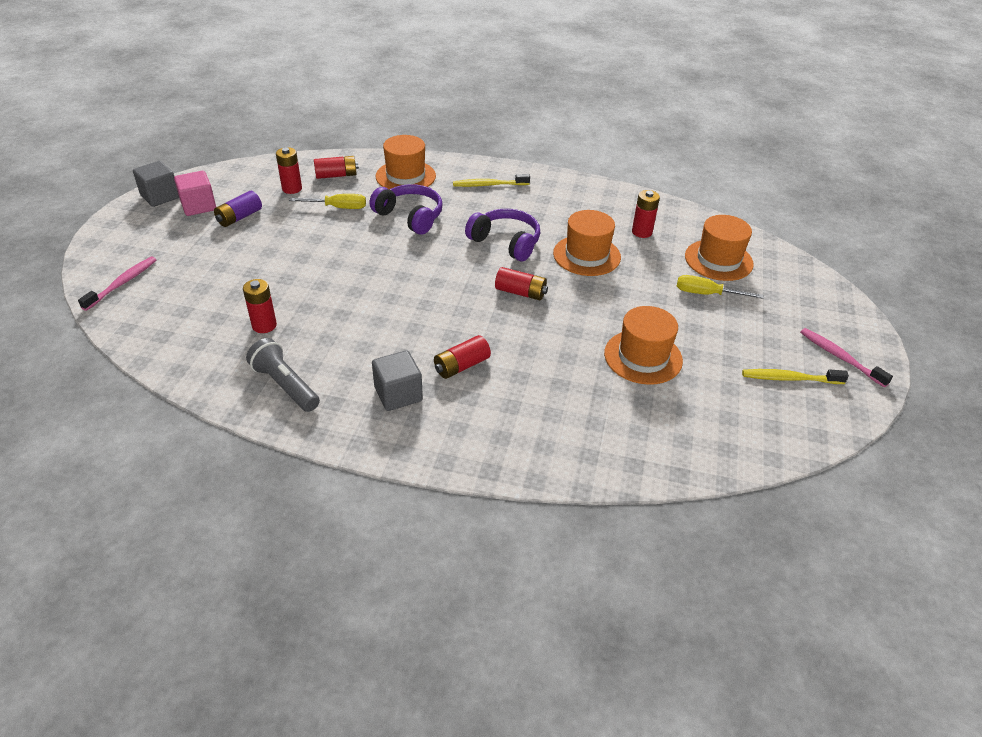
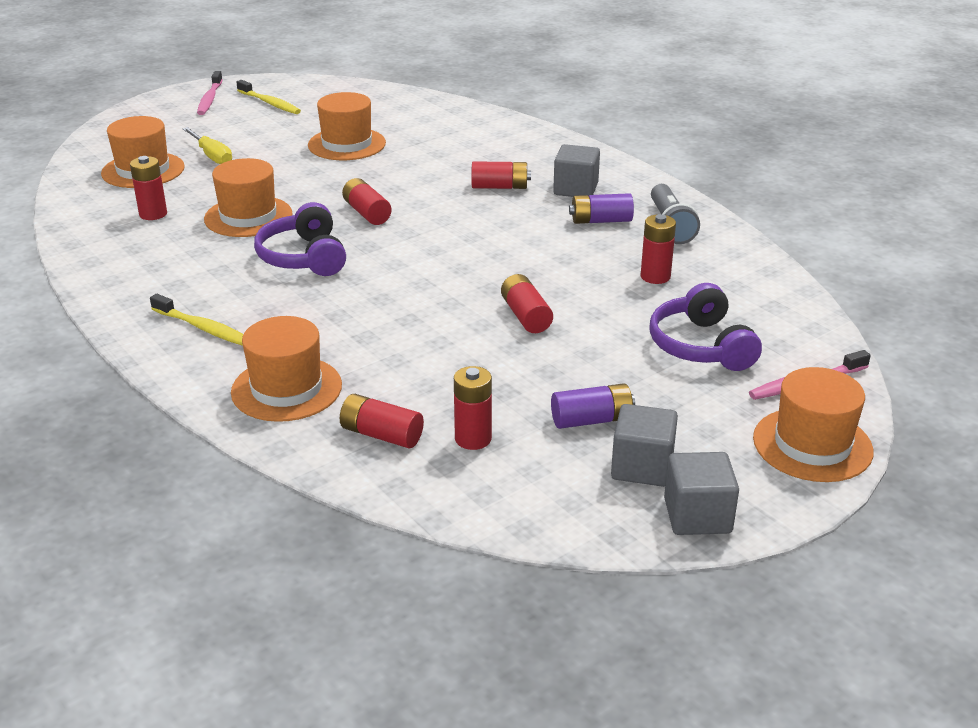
camera: 140 degrees left, 10 degrees down
pink cube [174,171,216,216] -> grey cube [611,404,678,487]
yellow screwdriver [289,194,366,209] -> none
purple headphones [369,184,443,235] -> purple headphones moved to [649,283,762,371]
none -> red battery [501,274,553,333]
none -> purple battery [569,193,634,224]
none -> orange hat [753,367,874,482]

